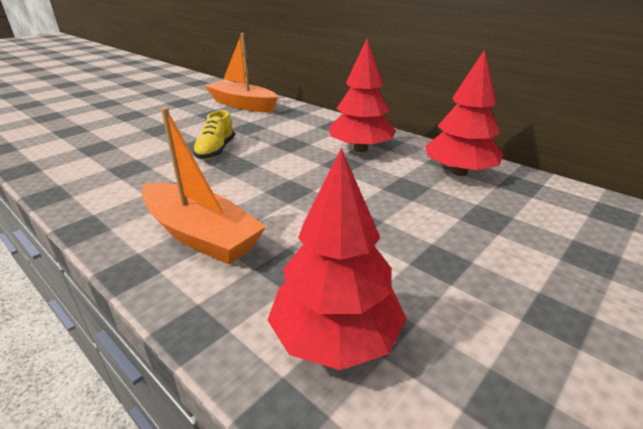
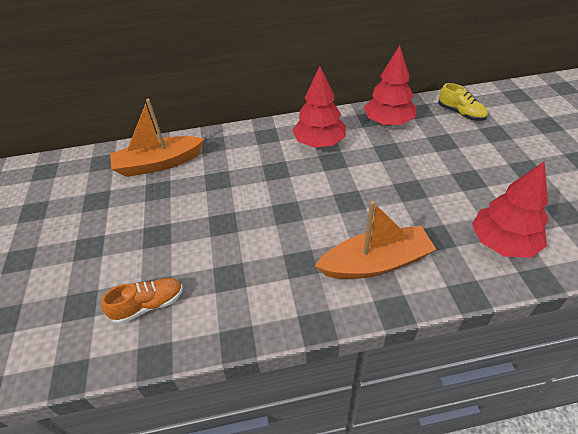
camera: 50 degrees left, 15 degrees up
yellow shoe [193,110,235,159] -> yellow shoe moved to [438,83,488,121]
none -> orange shoe [101,278,183,324]

